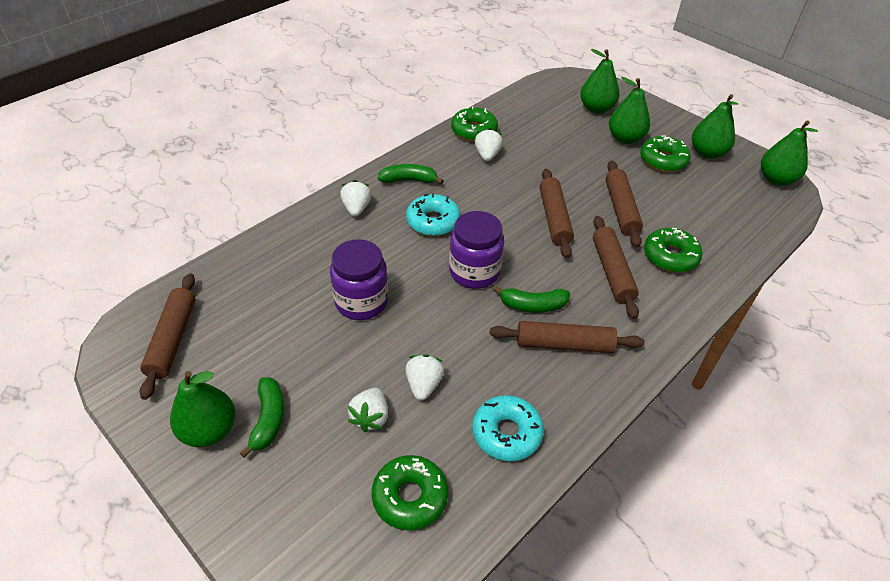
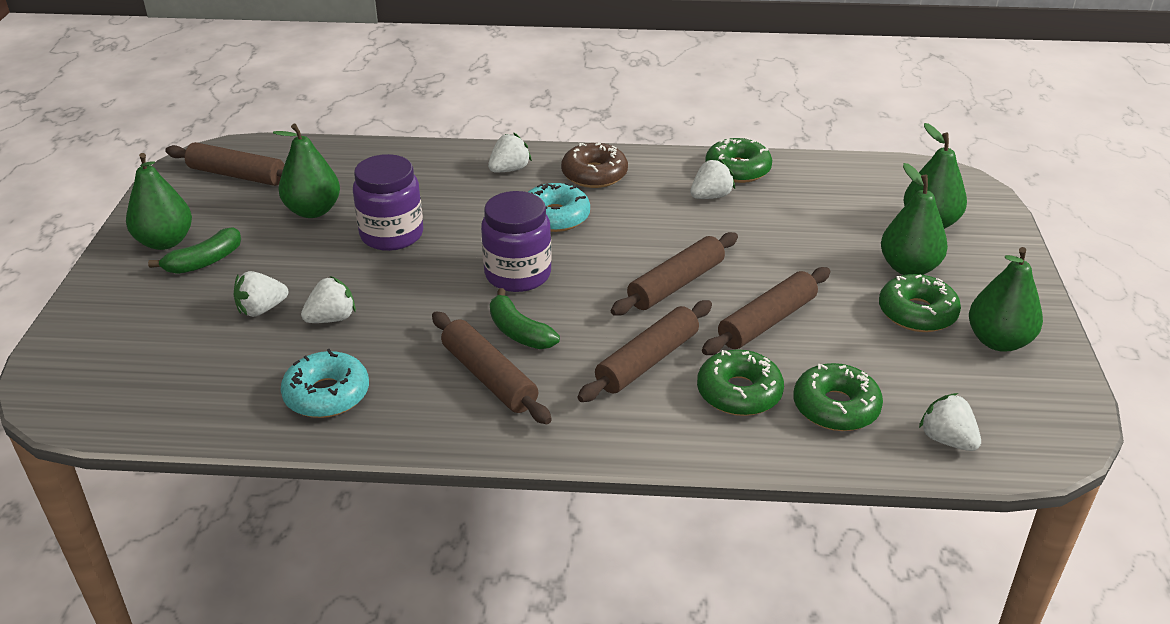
camera: 50 degrees right, 10 degrees down
brown rolling pin [140,273,196,400] -> brown rolling pin turned 60 degrees clockwise [165,142,284,186]
green donut [372,455,448,530] -> green donut moved to [793,363,883,431]
green banana [378,164,444,184] -> brown donut [561,143,628,188]
green pear [761,121,818,186] -> green pear moved to [273,124,340,218]
none -> white strawberry [919,393,981,451]

